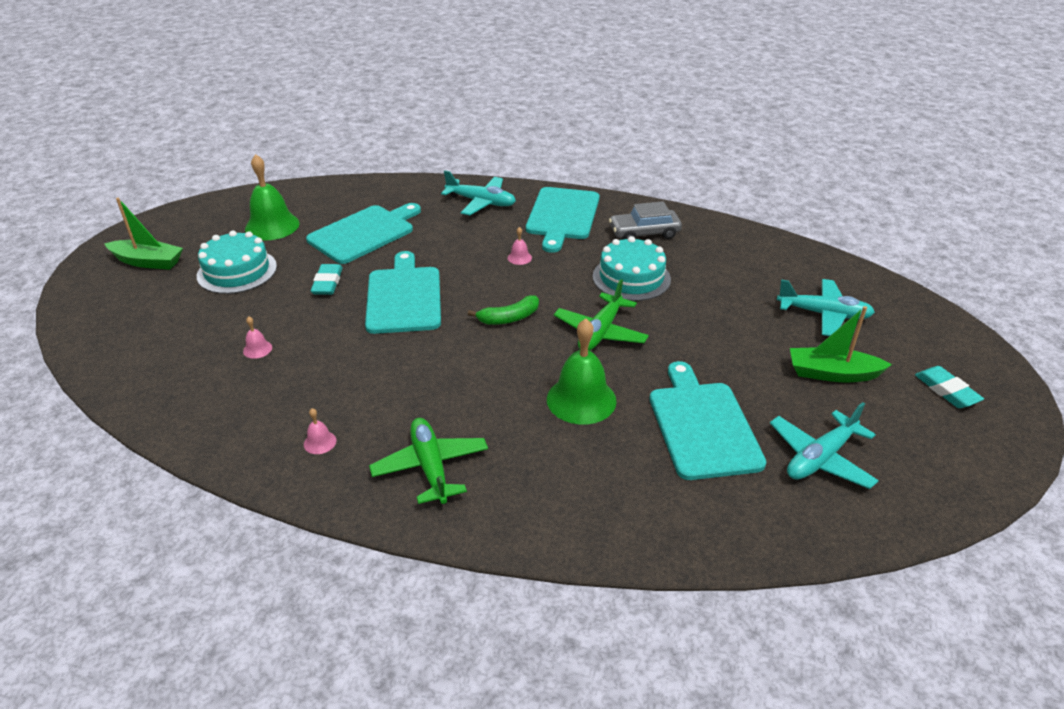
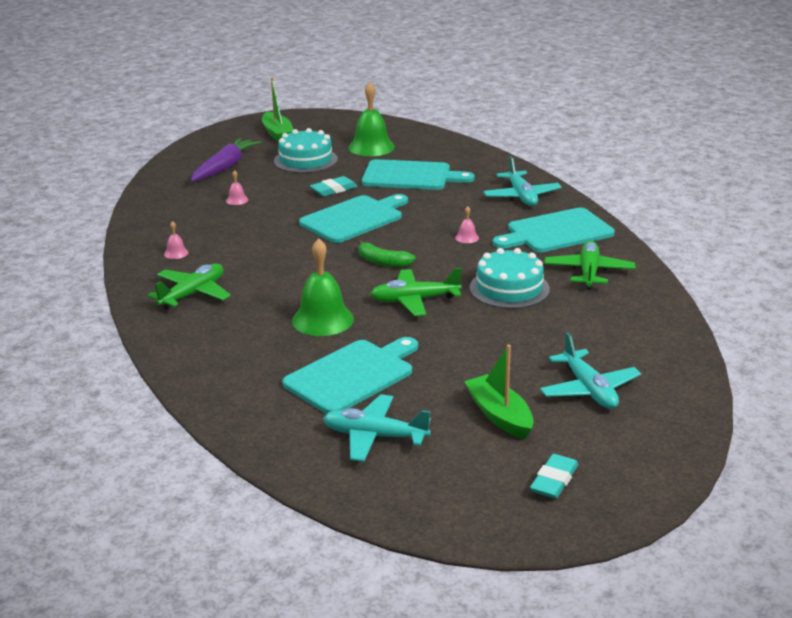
camera: 55 degrees right, 10 degrees down
grey car [609,201,682,239] -> green plane [544,241,635,290]
none -> purple carrot [191,138,261,182]

